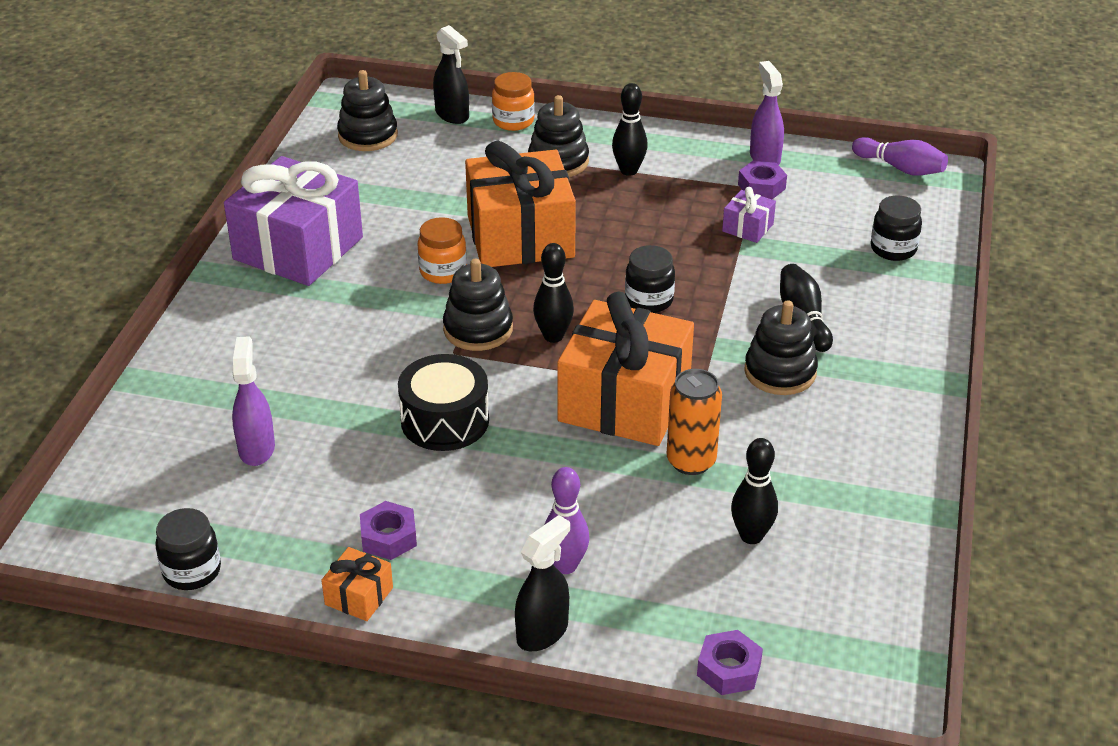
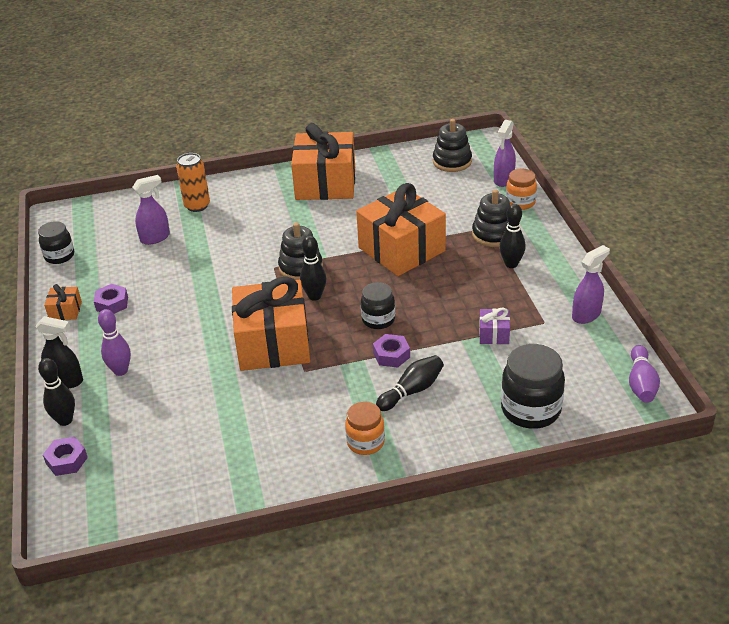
camera: 65 degrees right, 0 degrees up
purple gift [224,156,363,286] -> orange gift [291,123,355,200]
black drum [398,354,489,451] -> none
orange jar [418,217,467,284] -> orange jar moved to [345,401,385,455]
black spray bottle [433,25,469,124] -> purple spray bottle [494,120,516,187]
orange can [667,369,722,475] -> orange can moved to [176,153,210,212]
black bowling pin [731,438,778,544] -> black bowling pin moved to [38,358,75,426]
purple nut [738,161,787,199] -> purple nut moved to [373,334,410,368]
black stacking toy [745,300,818,395] -> none
black jar [871,196,922,261] -> black jar [501,344,565,429], size x1.61

